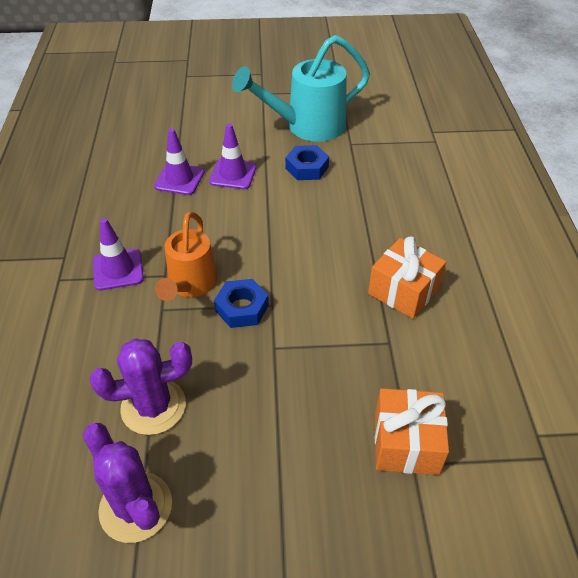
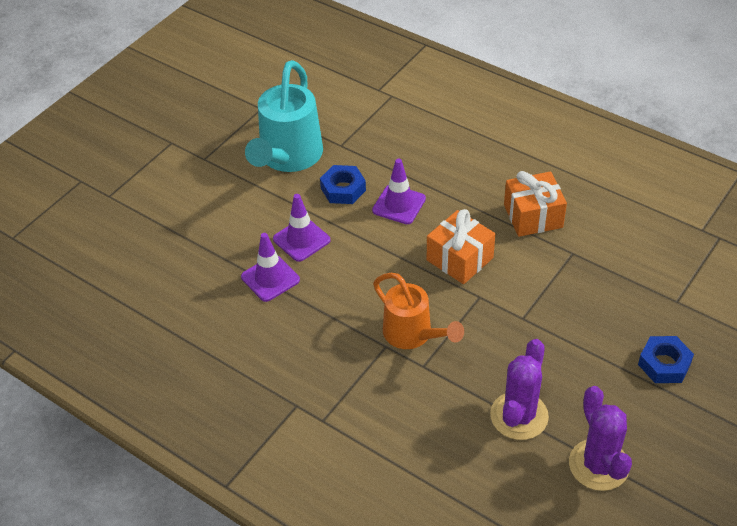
camera: 50 degrees left, 0 degrees up
purple cactus [83,423,172,543] -> purple cactus turned 75 degrees clockwise [569,386,632,491]
purple traffic cone [93,218,144,291] -> purple traffic cone moved to [372,158,426,224]
blue nut [214,279,269,328] -> blue nut moved to [638,336,694,383]
orange gift [375,388,449,475] -> orange gift moved to [427,209,495,284]

